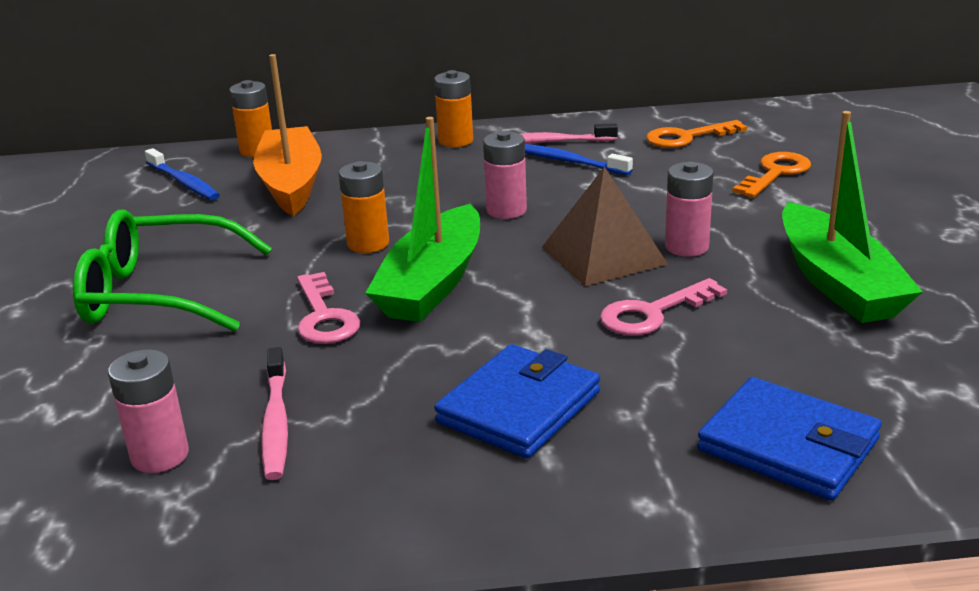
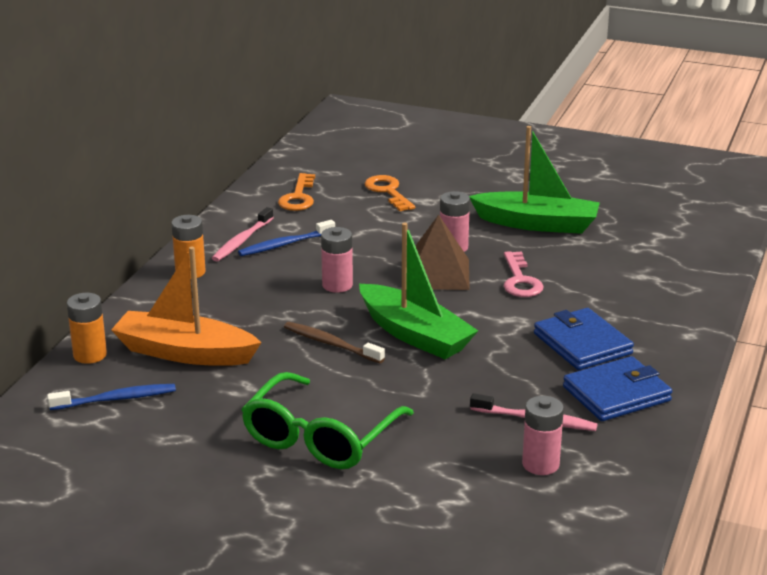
camera: 65 degrees left, 0 degrees up
pink key [297,272,361,344] -> none
orange battery [339,161,389,253] -> brown toothbrush [284,322,385,363]
blue wallet [697,377,882,501] -> blue wallet moved to [563,356,672,421]

